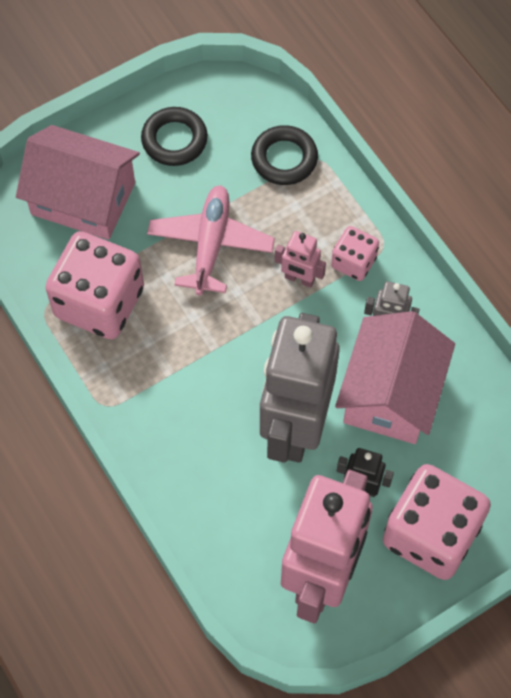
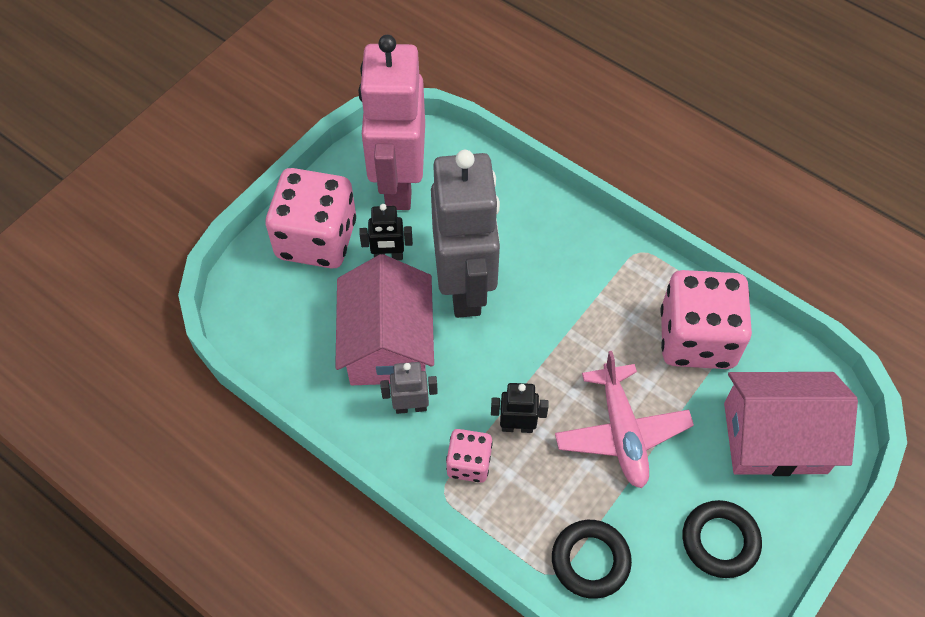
camera: 160 degrees right, 5 degrees down
pink robot [275,231,326,288] -> black robot [491,383,549,433]

